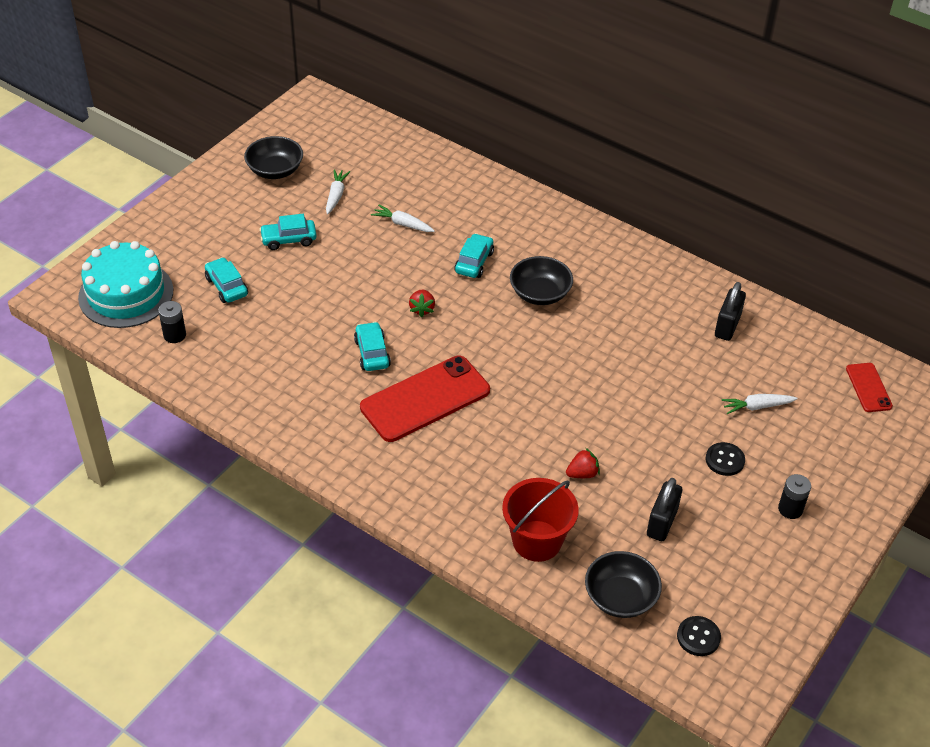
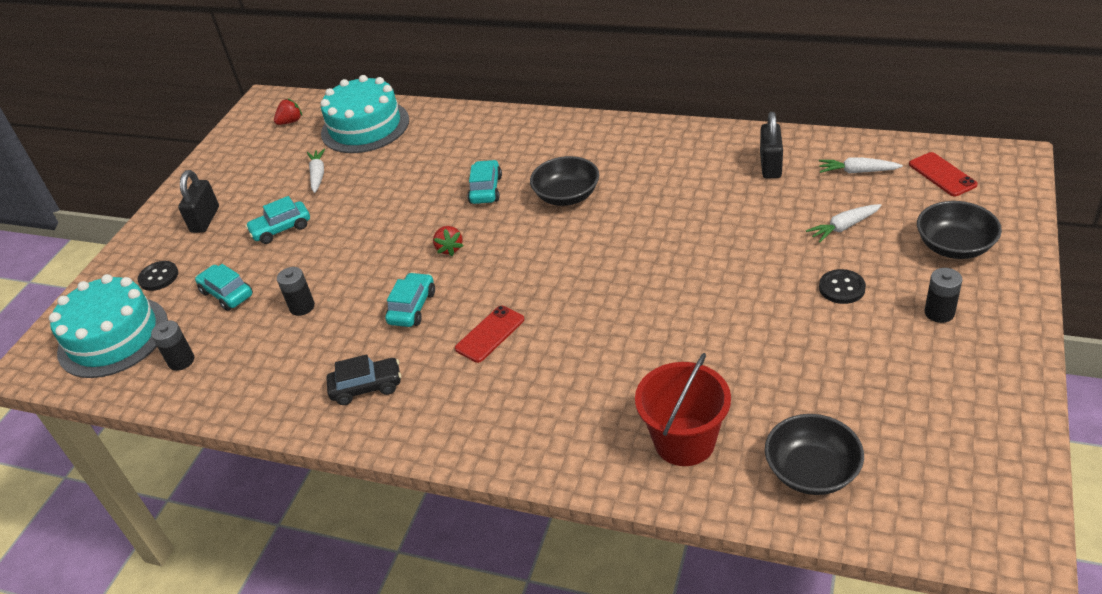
camera: 10 degrees left, 5 degrees down
black bowl [244,136,303,179] -> black bowl moved to [917,201,1002,259]
turquoise car [354,322,391,371] -> turquoise car turned 45 degrees clockwise [385,272,435,327]
red phone [360,356,490,442] -> red phone [455,306,524,363], size x0.50
white carrot [371,205,435,232] -> white carrot moved to [819,157,903,174]
red strawberry [566,448,600,478] -> red strawberry moved to [274,98,302,125]
black padlock [647,478,682,541] -> black padlock moved to [178,170,219,233]
black button [677,616,721,656] -> black button moved to [137,261,178,291]
none -> black battery [277,267,315,316]
none -> turquoise cake [320,75,409,153]
none -> black car [326,354,401,405]

